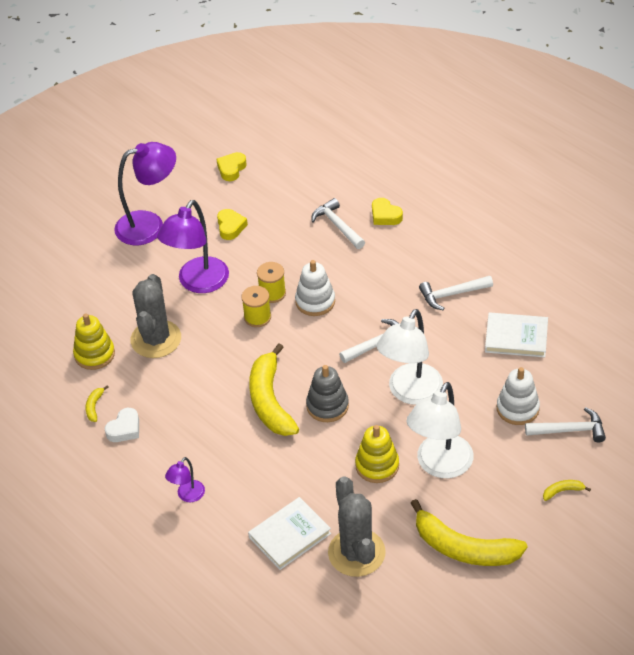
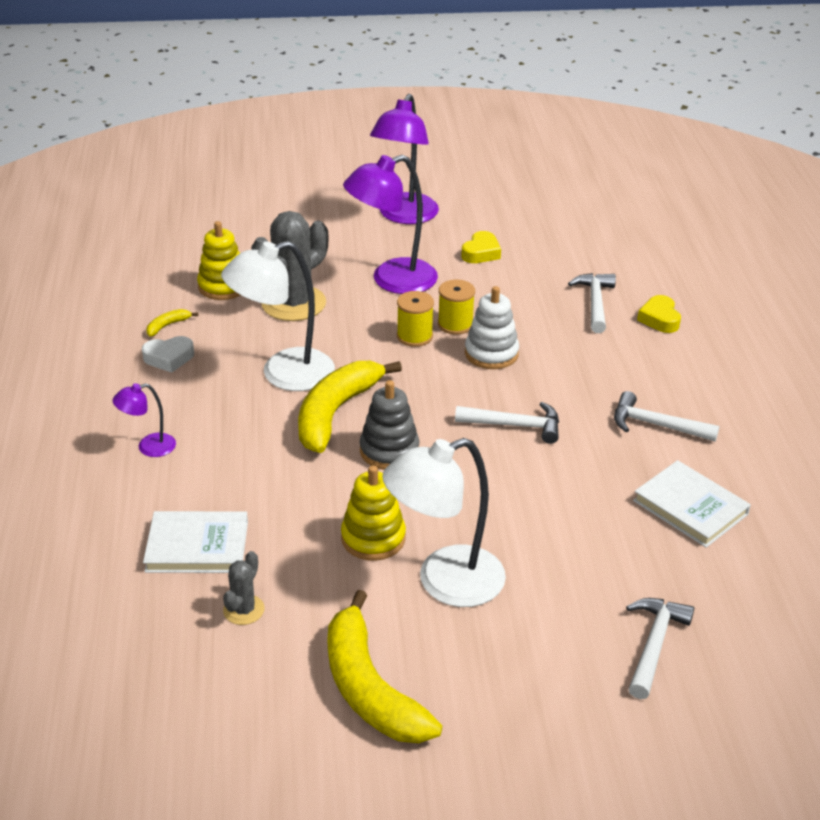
camera: 35 degrees right, 10 degrees down
purple lamp [114,142,176,245] -> purple lamp turned 90 degrees clockwise [370,94,439,224]
yellow heart [217,152,247,181] -> none
grey cactus [328,476,386,577] -> grey cactus [223,551,265,625], size x0.48
white lamp [376,309,443,405] -> white lamp moved to [221,241,335,391]
white stacking toy [497,367,540,425] -> none
white hammer [525,407,606,443] -> white hammer turned 105 degrees counterclockwise [626,598,694,699]
yellow banana [543,480,591,501] -> none

